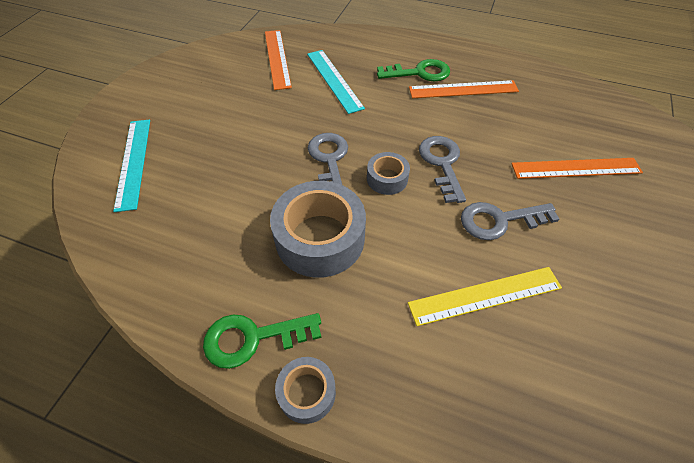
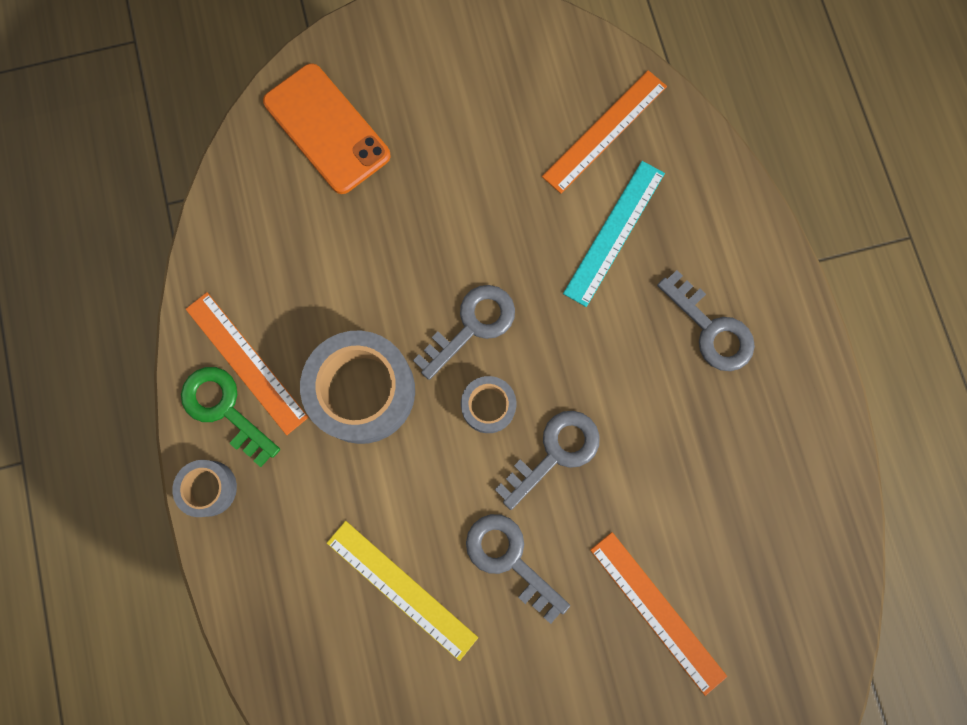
camera: 55 degrees right, 25 degrees up
turquoise ruler [113,120,150,212] -> orange phone [263,63,391,194]
green key [377,59,450,82] -> grey key [657,270,755,371]
orange ruler [409,80,519,98] -> orange ruler moved to [186,292,309,435]

